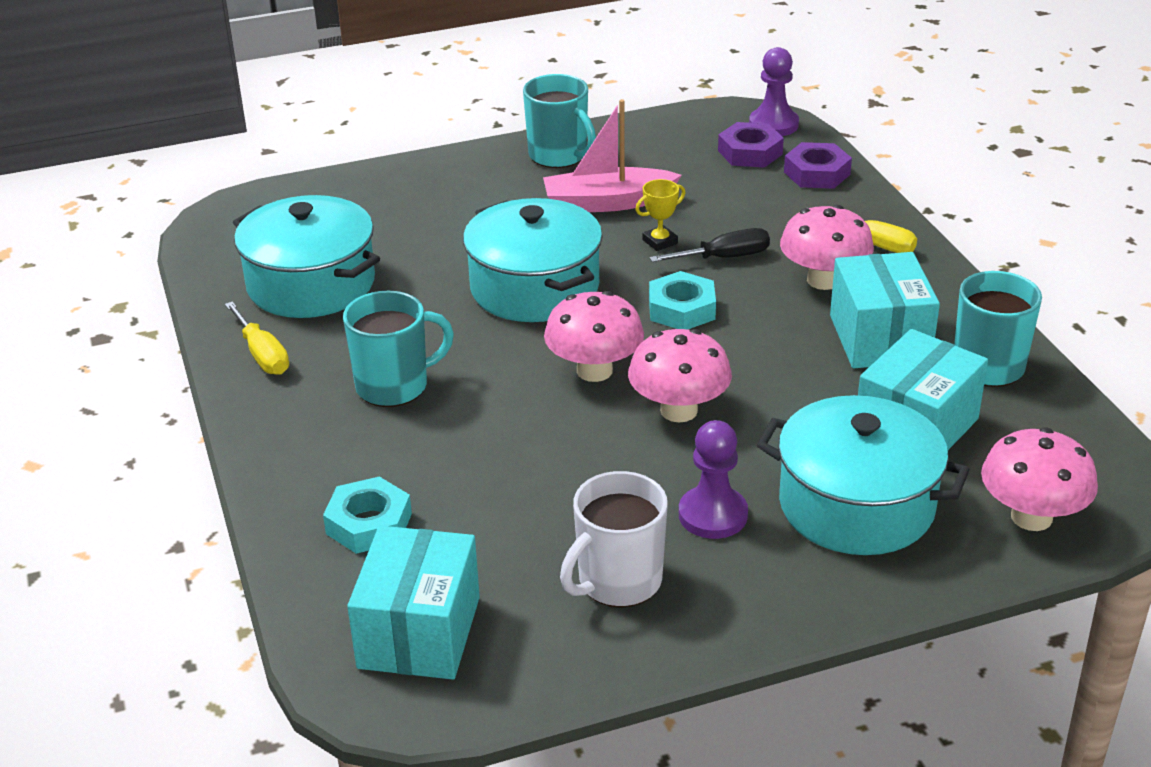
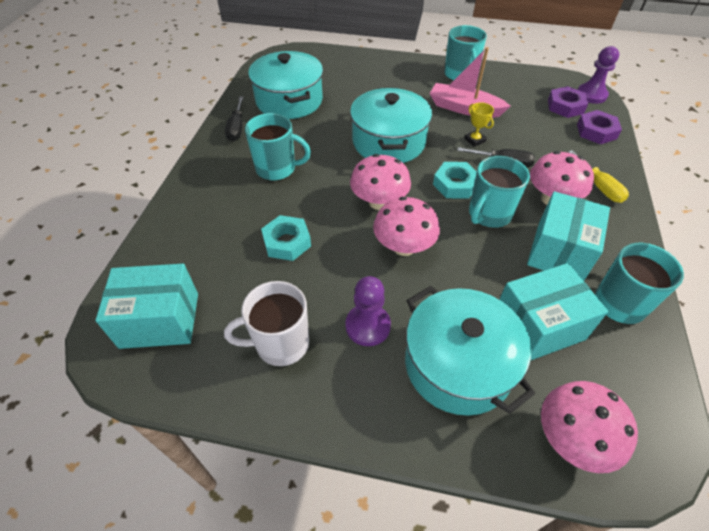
camera: 30 degrees right, 15 degrees up
yellow screwdriver [225,302,289,375] -> black screwdriver [225,96,244,142]
turquoise nut [323,477,412,554] -> turquoise nut moved to [261,215,311,261]
turquoise box [347,526,480,680] -> turquoise box turned 45 degrees clockwise [95,264,198,349]
yellow trophy [635,179,686,251] -> yellow trophy turned 60 degrees clockwise [464,102,494,147]
none -> turquoise mug [469,156,530,228]

